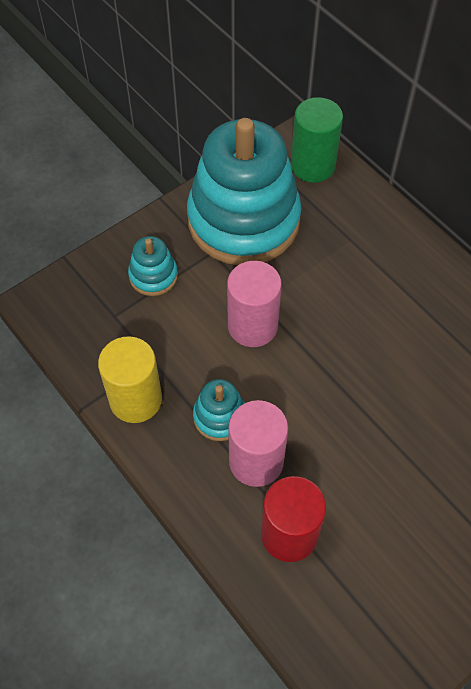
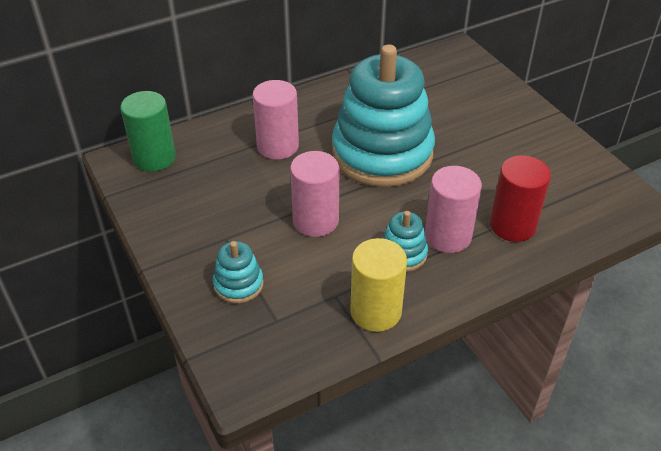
camera: 80 degrees left, 15 degrees down
turquoise stacking toy [187,118,302,265] -> turquoise stacking toy moved to [332,44,435,187]
none -> pink cylinder [253,80,299,160]

